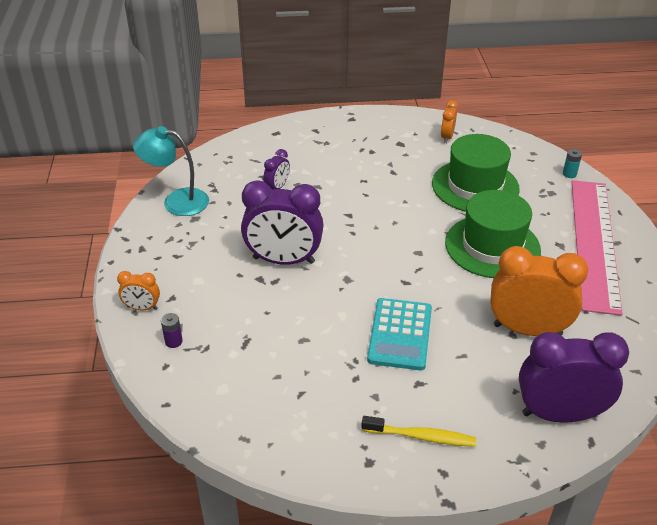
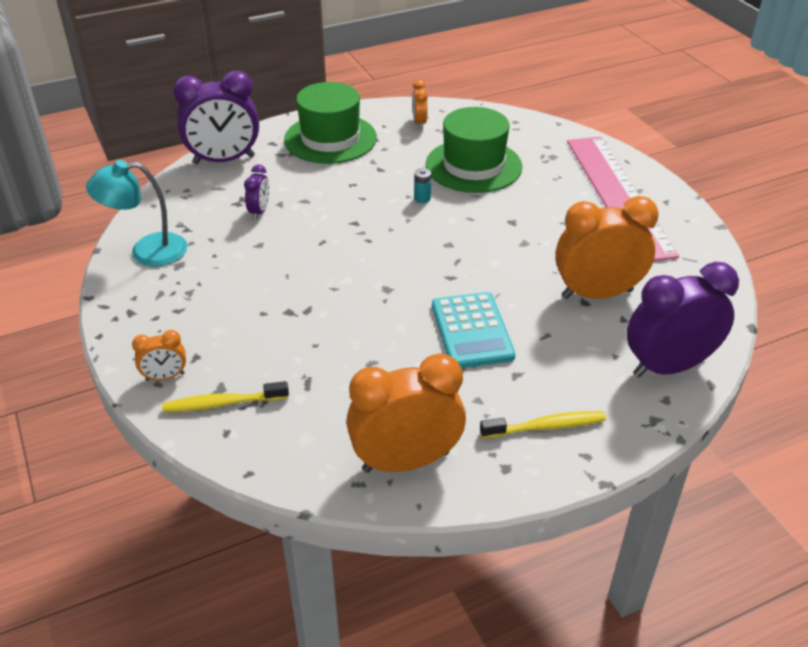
camera: 20 degrees left, 0 degrees up
purple battery [161,313,183,348] -> yellow toothbrush [162,381,289,413]
purple clock [241,180,323,265] -> purple clock moved to [173,71,259,164]
green hat [445,190,541,278] -> green hat moved to [284,82,377,164]
turquoise battery [563,149,582,178] -> turquoise battery moved to [414,168,431,203]
none -> orange clock [346,353,466,473]

